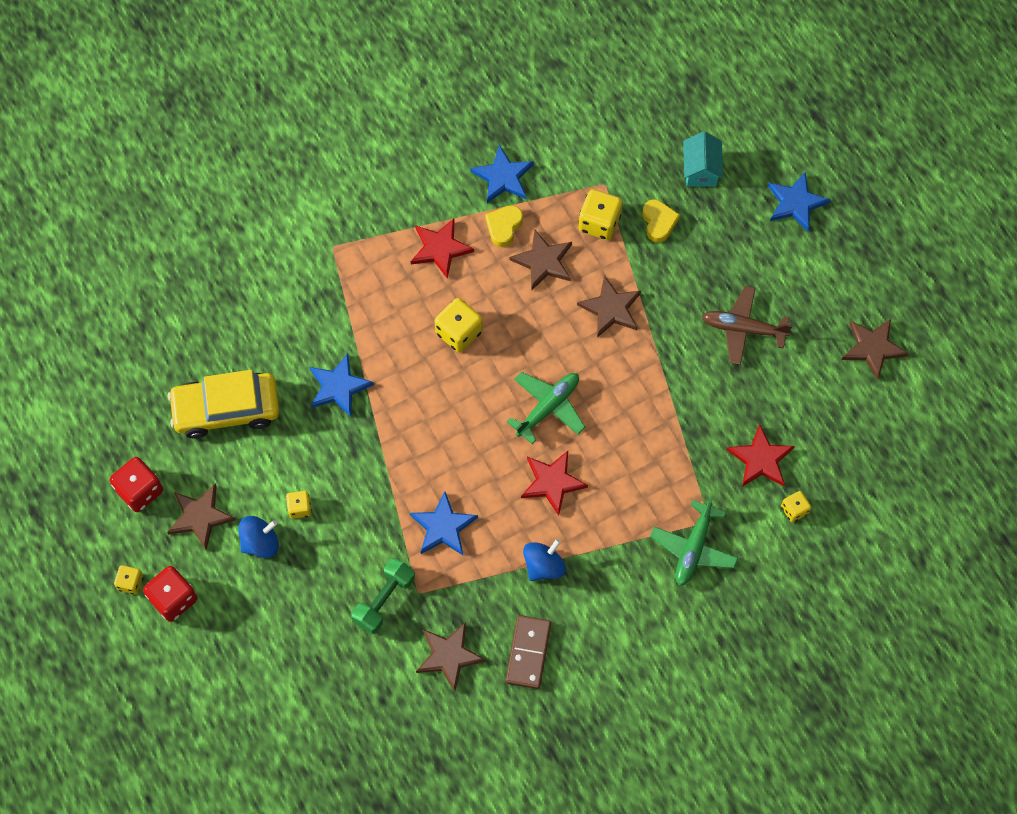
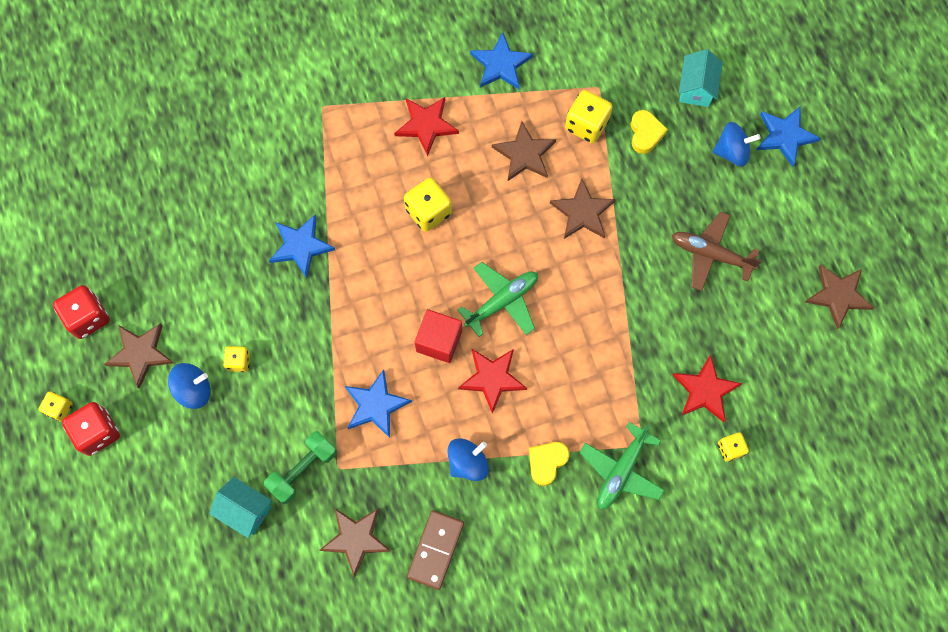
camera: 10 degrees right, 5 degrees up
yellow car [168,370,279,439] -> none
yellow heart [485,205,523,247] -> yellow heart moved to [529,442,569,486]
none -> turquoise house [209,477,272,538]
none -> red cube [414,309,462,363]
none -> blue spinning top [713,122,761,167]

